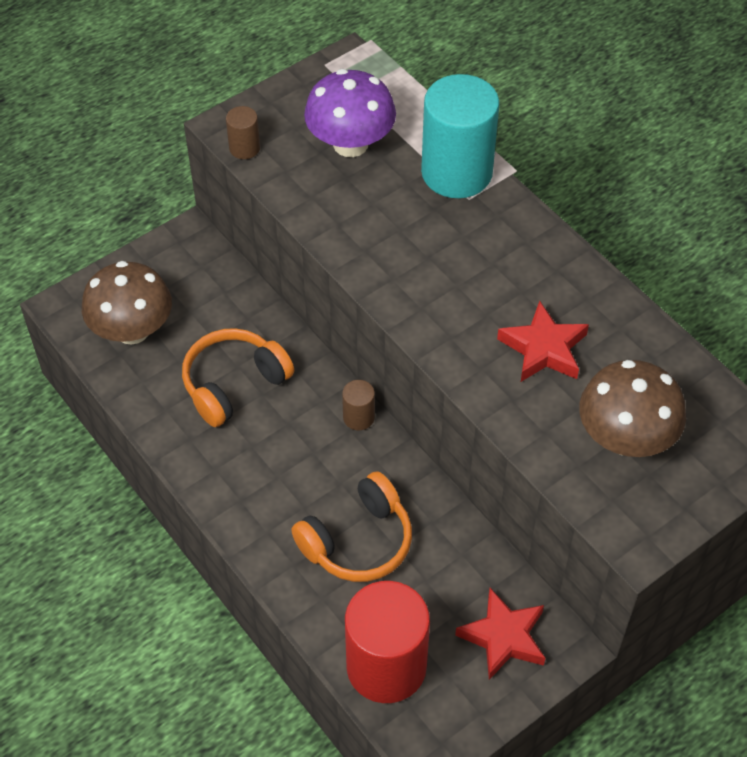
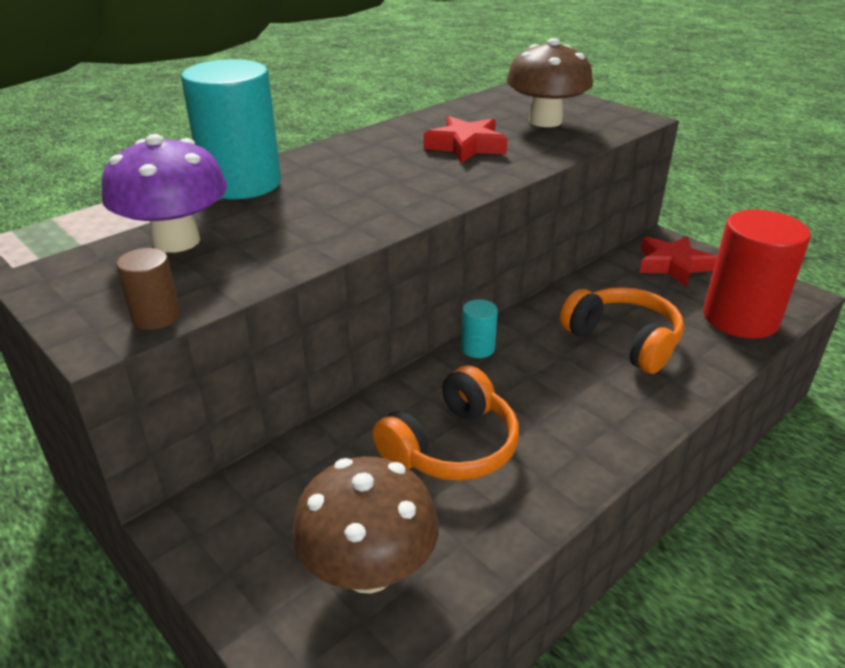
camera: 95 degrees left, 20 degrees down
orange headphones [182,328,294,427] -> orange headphones turned 90 degrees counterclockwise [372,365,519,481]
brown cylinder [342,380,375,430] -> turquoise cylinder [461,299,498,358]

